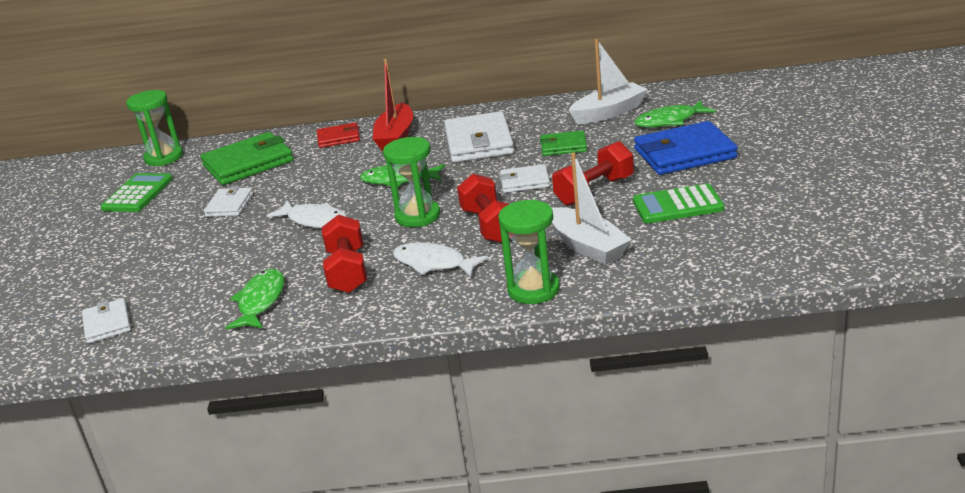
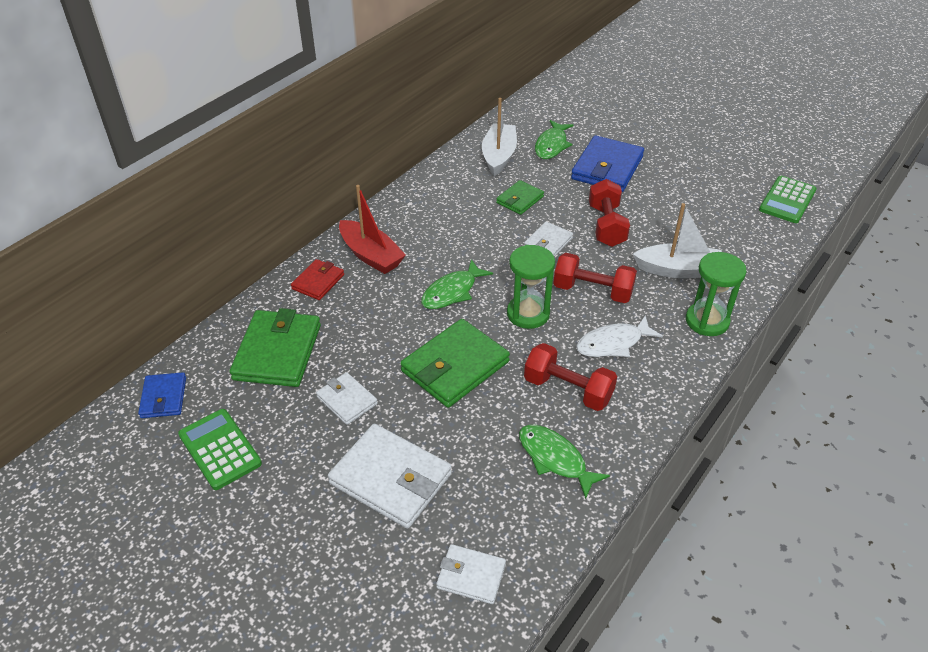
camera: 55 degrees left, 15 degrees up
green hourglass [126,90,183,166] -> blue wallet [138,372,186,418]
white fish [266,200,347,228] -> green wallet [400,319,510,408]
white wallet [444,111,514,163] -> white wallet moved to [328,424,452,529]
green calculator [633,183,724,224] -> green calculator moved to [759,176,817,223]

